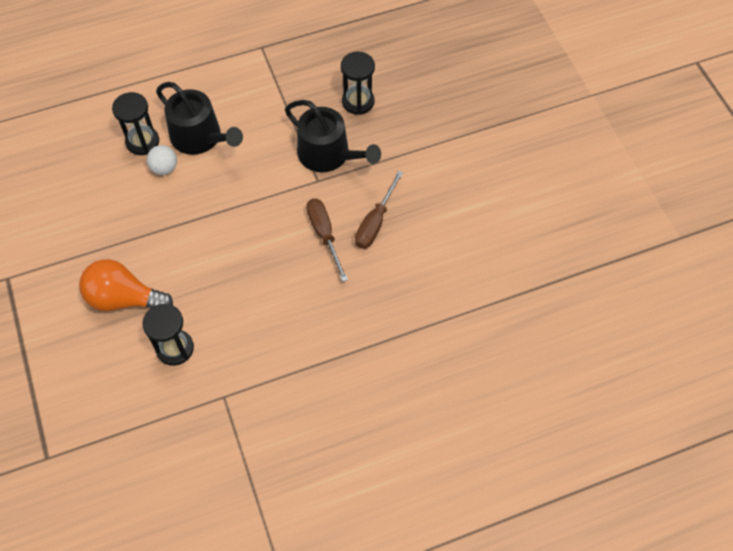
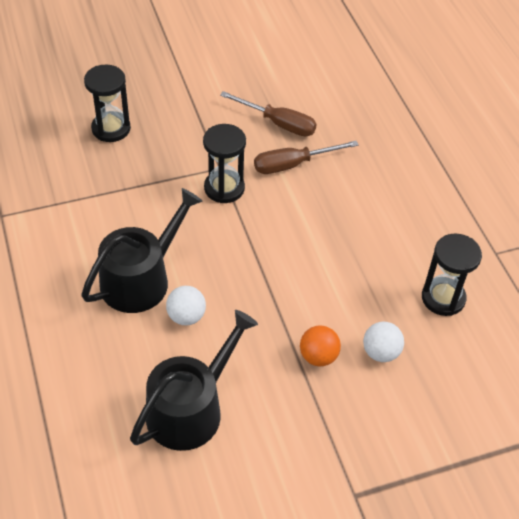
camera: 90 degrees left, 10 degrees down
orange light bulb [79,259,173,311] -> white ball [363,322,404,362]
black hourglass [112,92,159,155] -> black hourglass moved to [203,124,246,203]
black watering can [285,100,381,172] -> black watering can moved to [130,310,258,451]
none -> orange ball [300,326,341,366]

